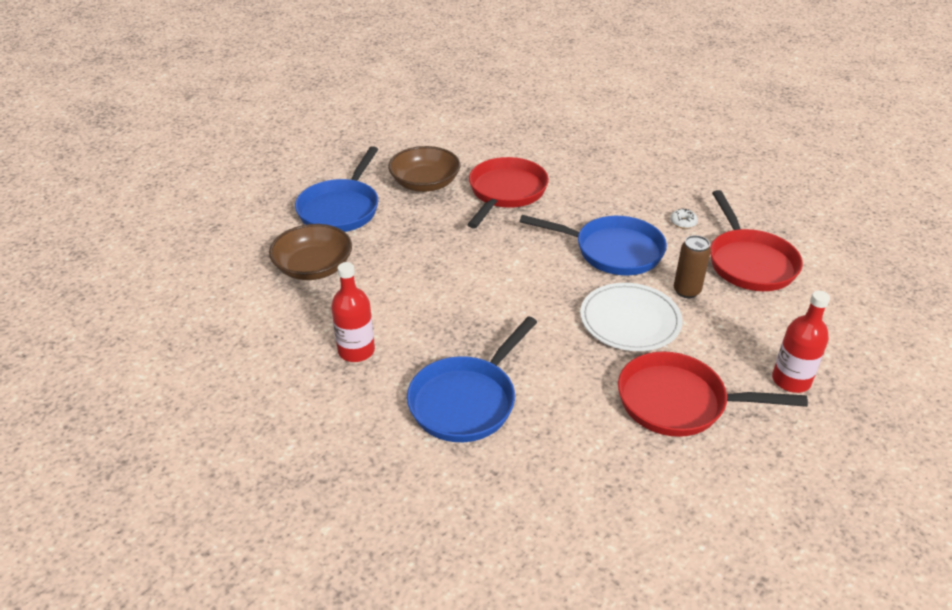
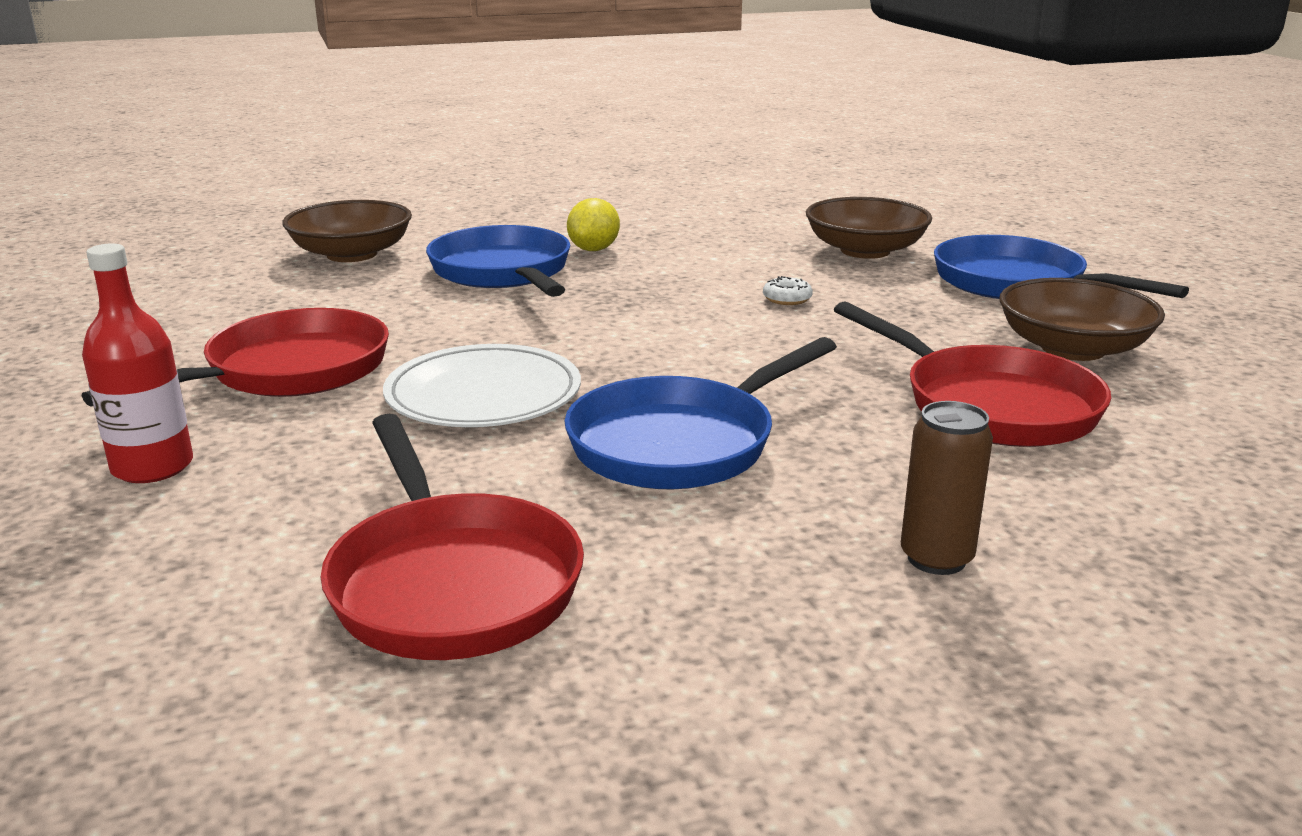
camera: 120 degrees right, 15 degrees down
red bottle [331,262,375,362] -> none
white donut [670,209,698,229] -> white donut moved to [763,276,813,305]
brown can [674,235,711,298] -> brown can moved to [901,401,993,575]
red pan [710,190,803,291] -> red pan turned 135 degrees counterclockwise [321,414,584,660]
none -> brown bowl [282,200,412,262]
none -> yellow lemon [567,198,620,251]

